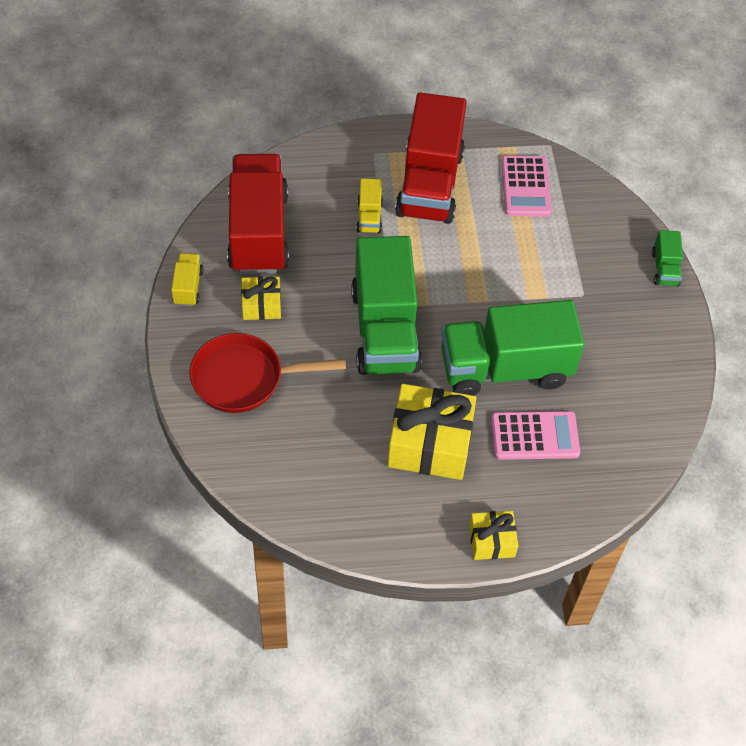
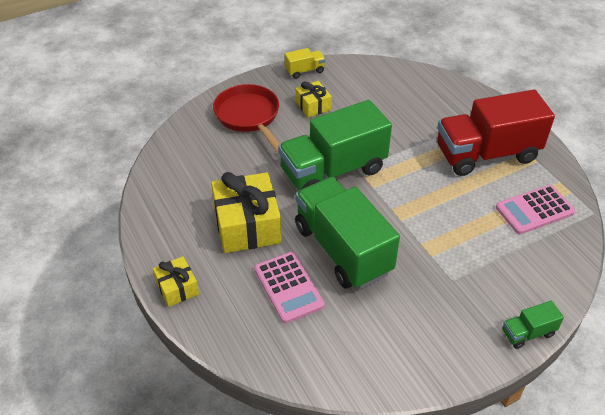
camera: 70 degrees right, 10 degrees down
red truck [227,154,289,274] -> none
yellow truck [356,178,383,233] -> none

